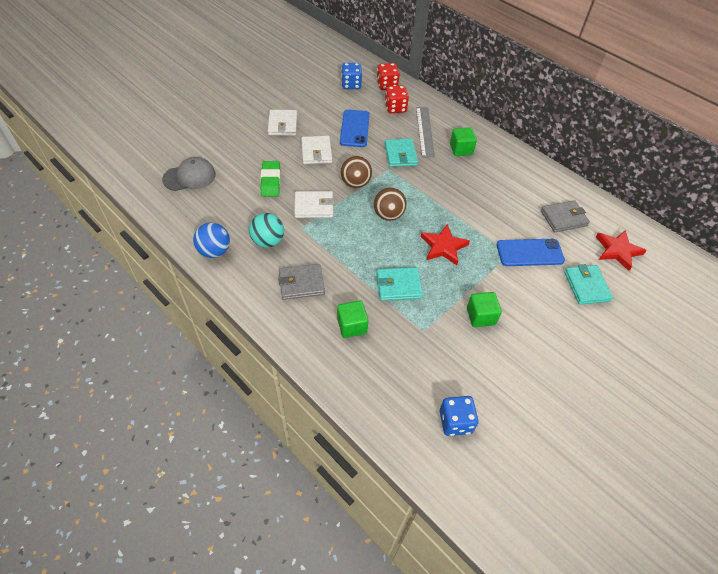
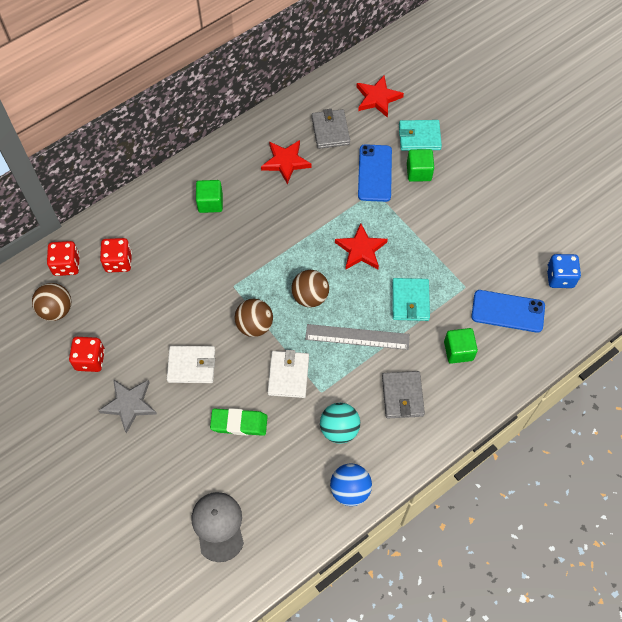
camera: 80 degrees left, 10 degrees up
white wallet [268,110,297,136] -> grey star [98,379,157,434]
blue phone [340,110,370,147] -> blue phone moved to [471,290,545,333]
blue dice [341,63,362,89] -> brown ball [32,283,71,321]
turquoise wallet [385,139,418,167] -> none
grey ruler [416,107,435,158] -> grey ruler moved to [305,324,410,350]
green cube [467,292,502,327] -> green cube moved to [407,149,434,182]
none -> red dice [69,337,105,372]
none -> red star [261,140,312,184]

